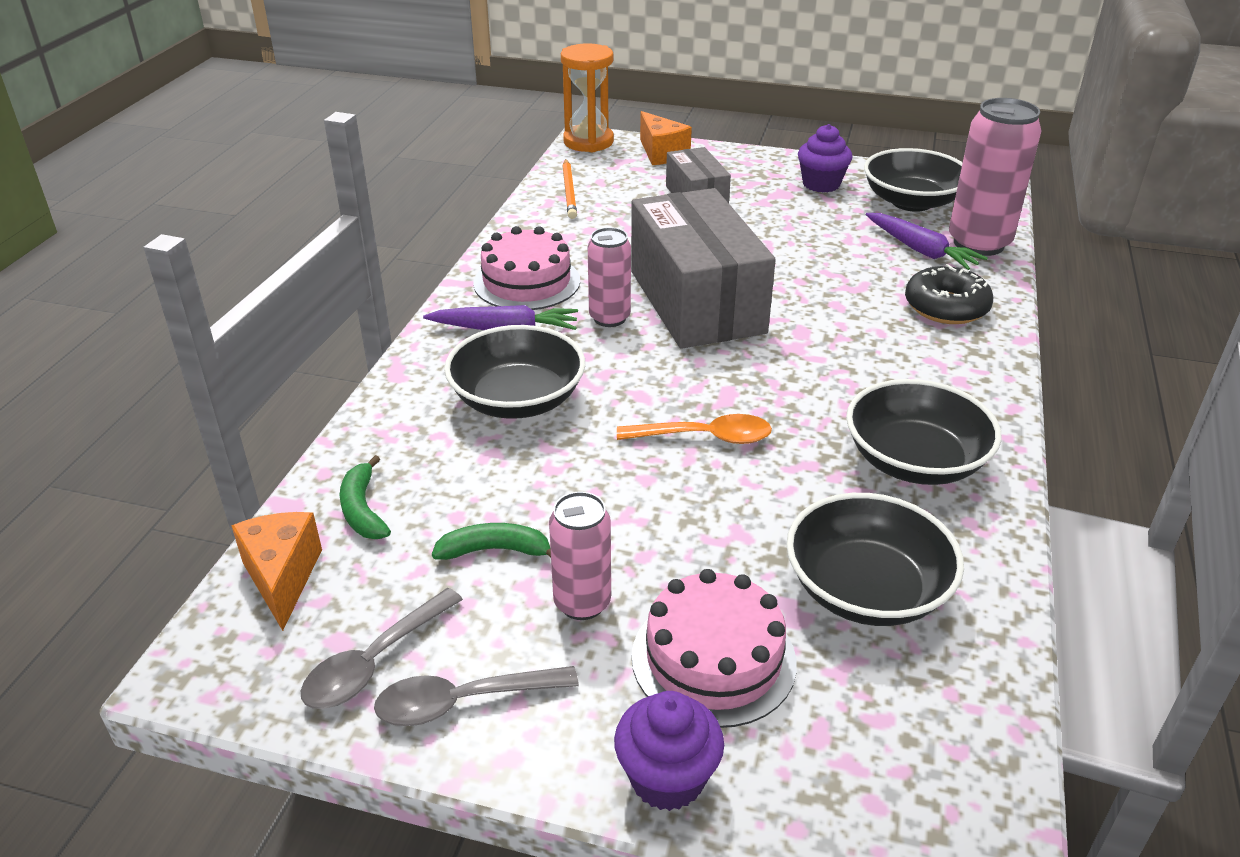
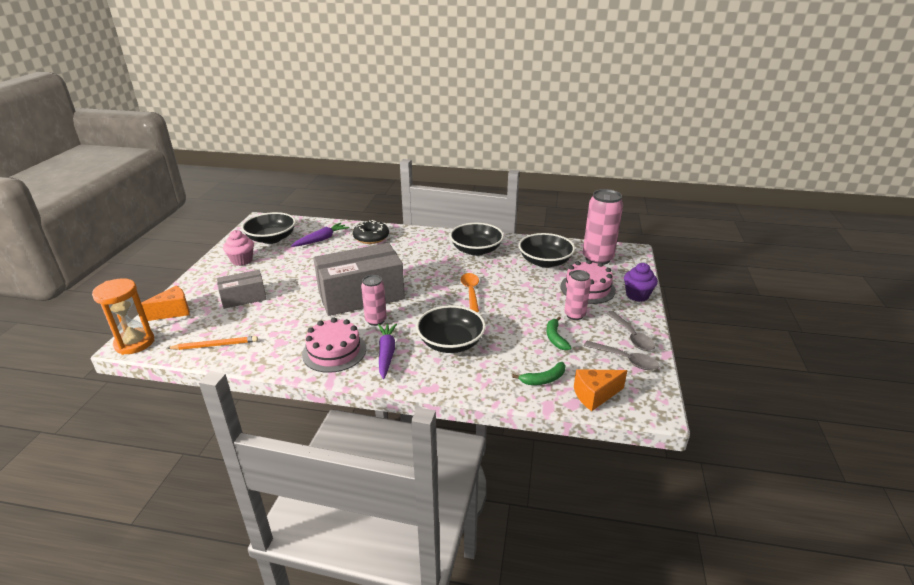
camera: 95 degrees left, 5 degrees down
purple cupcake [798,124,853,192] -> pink cupcake [223,230,254,266]
pink can [949,98,1042,256] -> pink can moved to [583,189,623,265]

